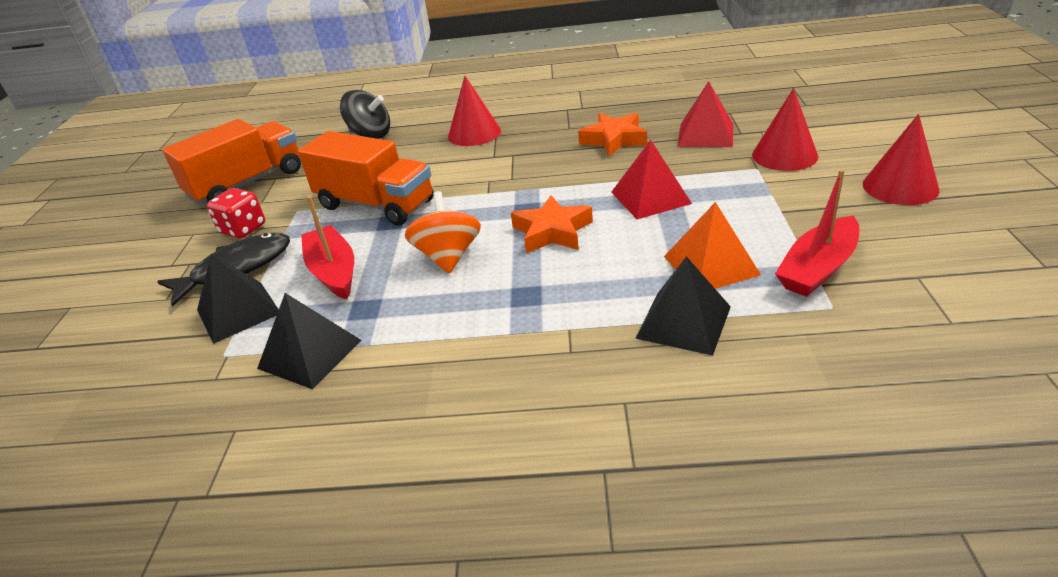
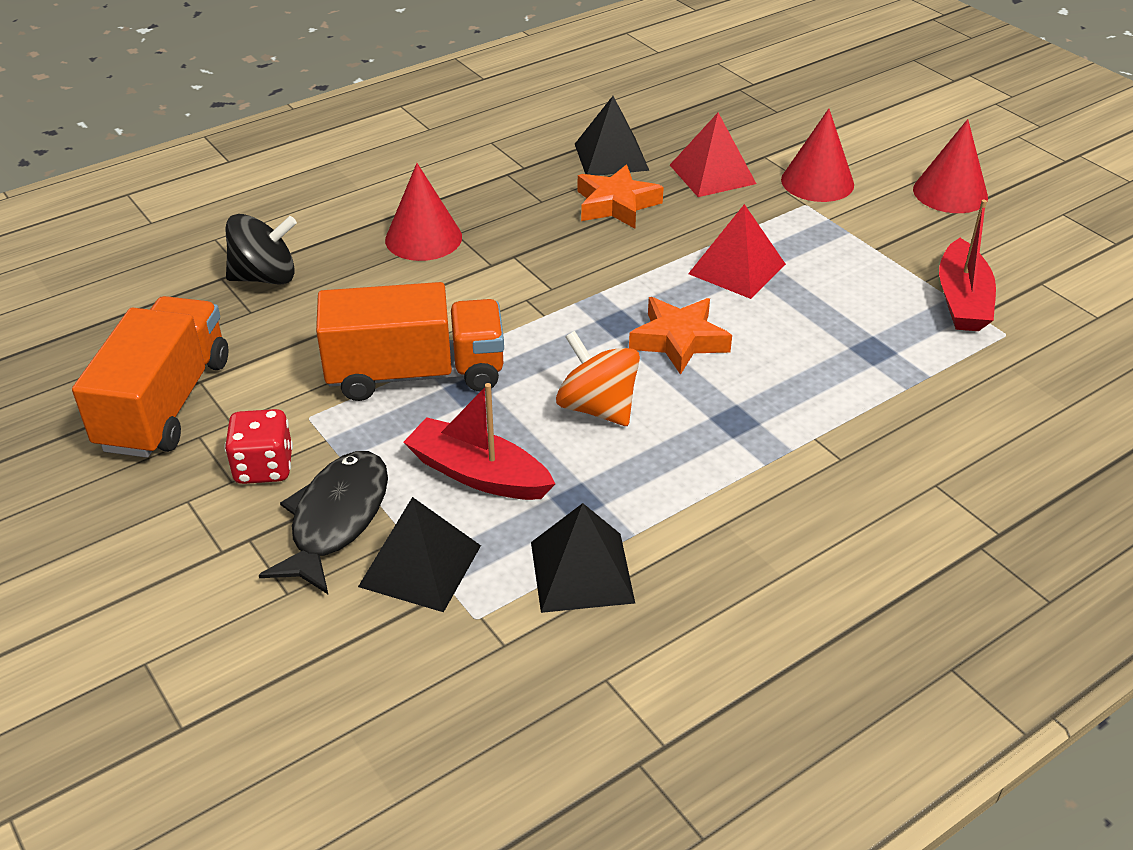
camera: 40 degrees left, 5 degrees up
black pyramid [635,256,731,356] -> black pyramid moved to [575,96,649,176]
orange pyramid [664,202,761,289] -> none

